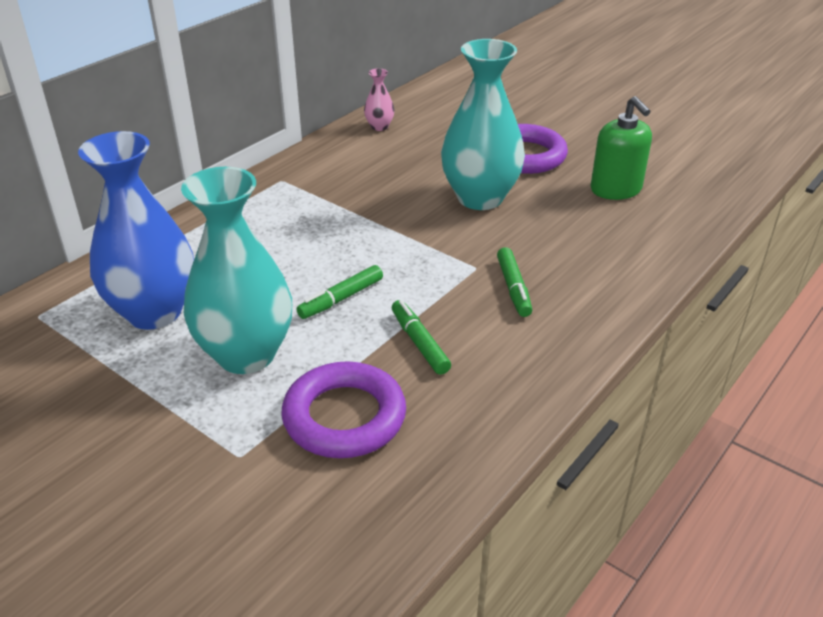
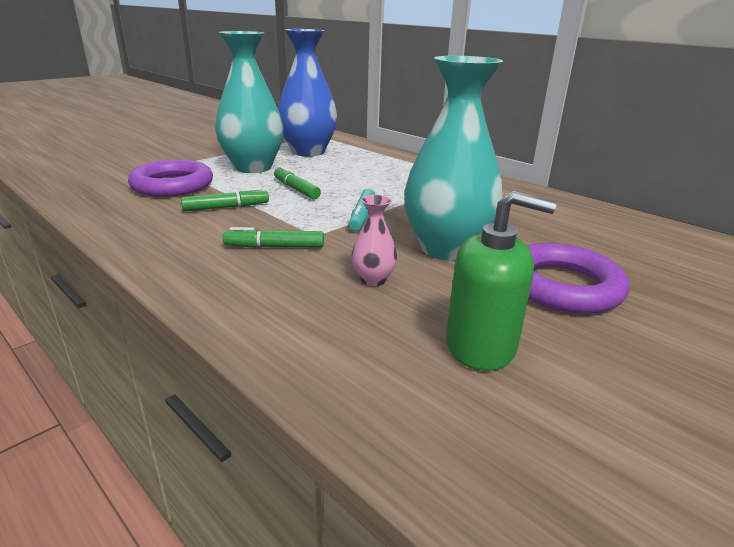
camera: 95 degrees right, 10 degrees down
pink vase [364,68,395,131] -> pink vase moved to [352,195,397,286]
green soap dispenser [590,96,652,200] -> green soap dispenser turned 150 degrees counterclockwise [446,191,557,371]
none -> turquoise marker [349,189,375,231]

